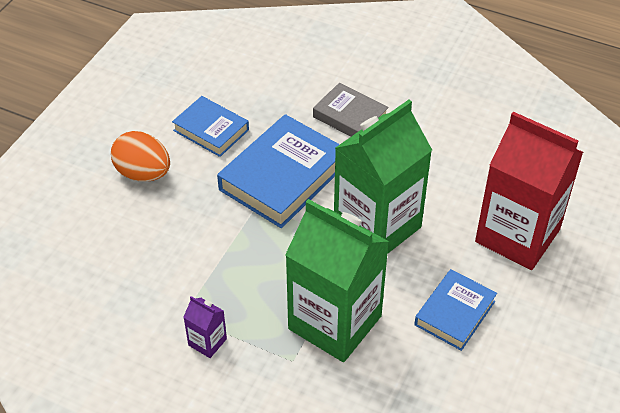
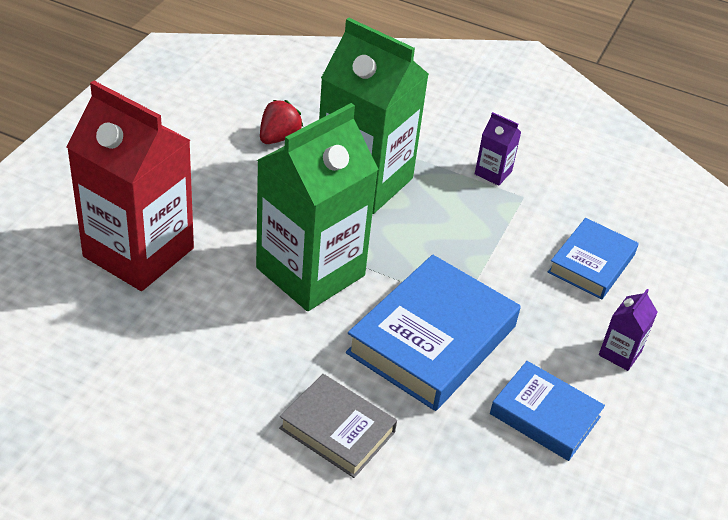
camera: 175 degrees right, 5 degrees down
orange egg [111,131,170,181] -> purple carton [599,289,658,371]
blue book [414,269,497,351] -> blue book moved to [548,218,639,300]
none -> red strawberry [260,100,303,144]

